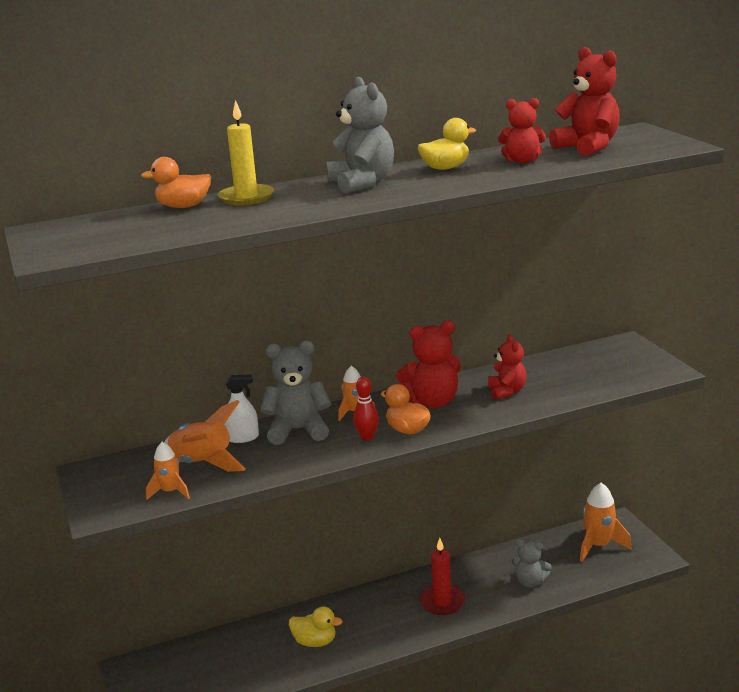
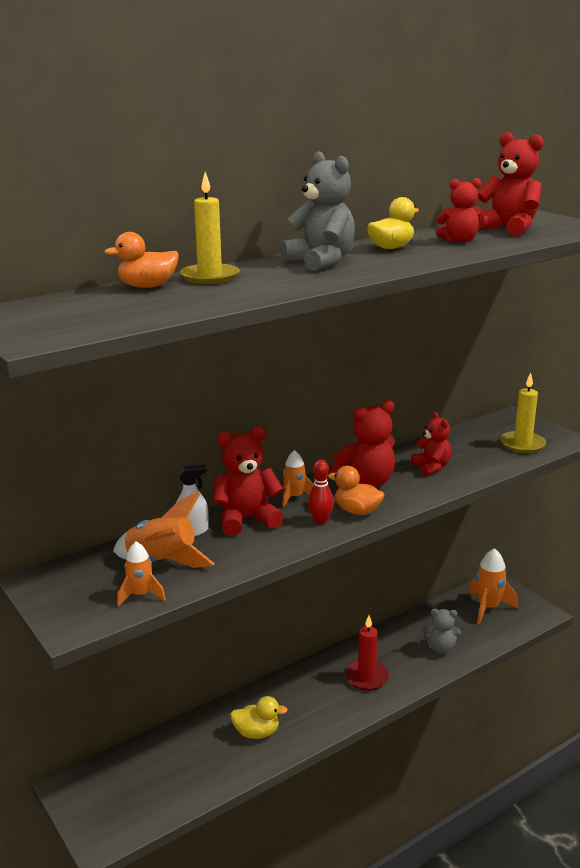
camera: 15 degrees left, 0 degrees up
grey teddy bear [260,341,331,445] -> red teddy bear [213,426,284,536]
none -> yellow candle [500,373,546,453]

